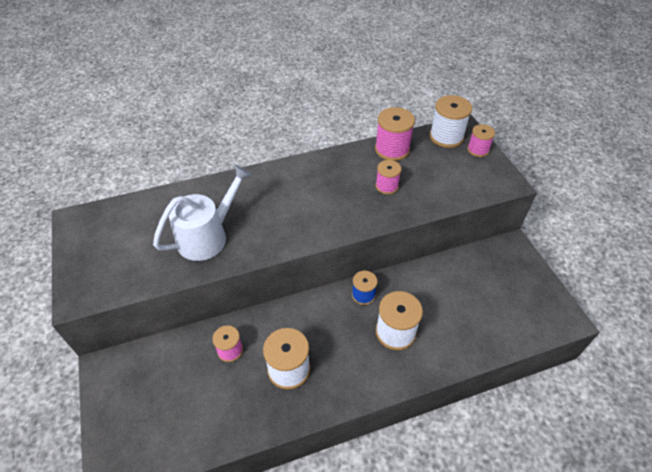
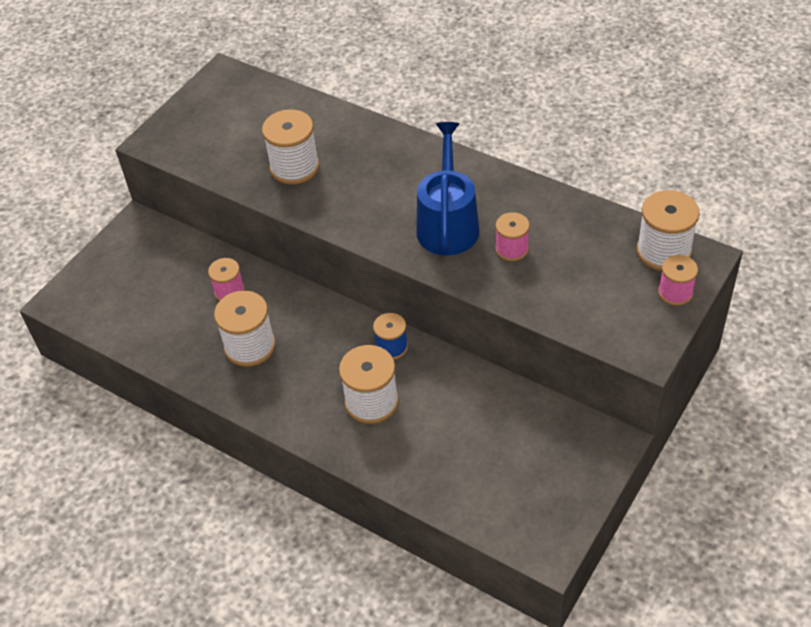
camera: 55 degrees right, 0 degrees up
white watering can [153,165,252,261] -> white spool [262,109,320,185]
pink spool [375,107,415,161] -> none
none -> blue watering can [416,122,480,255]

